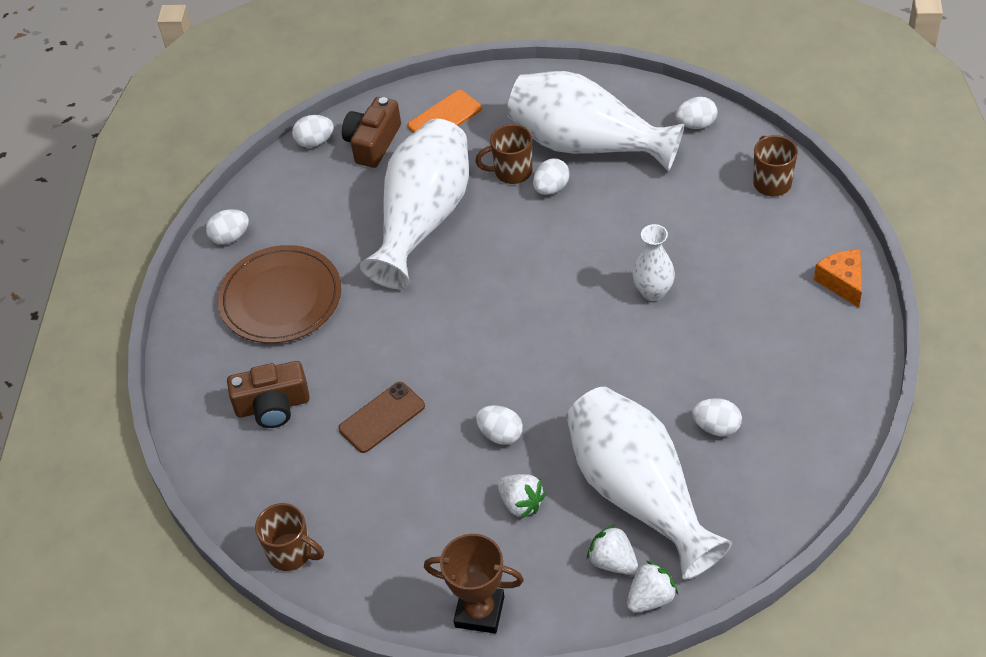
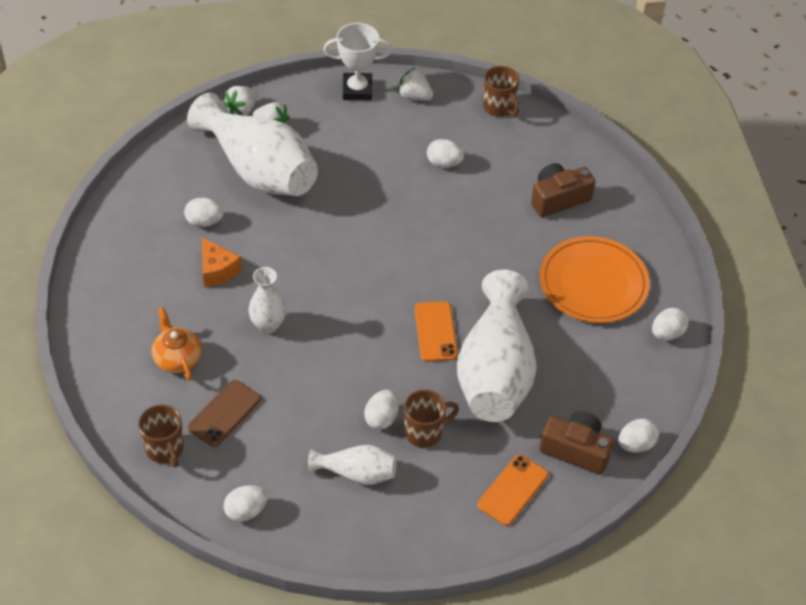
camera: 160 degrees right, 0 degrees up
brown plate [218,245,341,343] -> orange plate [540,236,650,323]
brown mug [255,503,324,571] -> brown mug turned 135 degrees counterclockwise [483,66,519,117]
brown phone [339,382,425,453] -> brown phone moved to [188,380,261,447]
brown camera [342,97,401,168] -> brown camera turned 75 degrees counterclockwise [539,411,614,475]
brown trophy [424,534,524,634] -> white trophy [323,23,392,100]
white egg [476,405,523,445] -> white egg moved to [427,139,464,168]
white strawberry [497,474,546,519] -> white strawberry moved to [397,68,433,100]
white vase [507,71,684,172] -> white vase [308,445,396,485], size x0.49
orange cheese [814,250,862,308] -> orange cheese moved to [202,237,242,287]
none -> orange teapot [152,307,202,381]
none -> orange phone [415,301,458,362]

